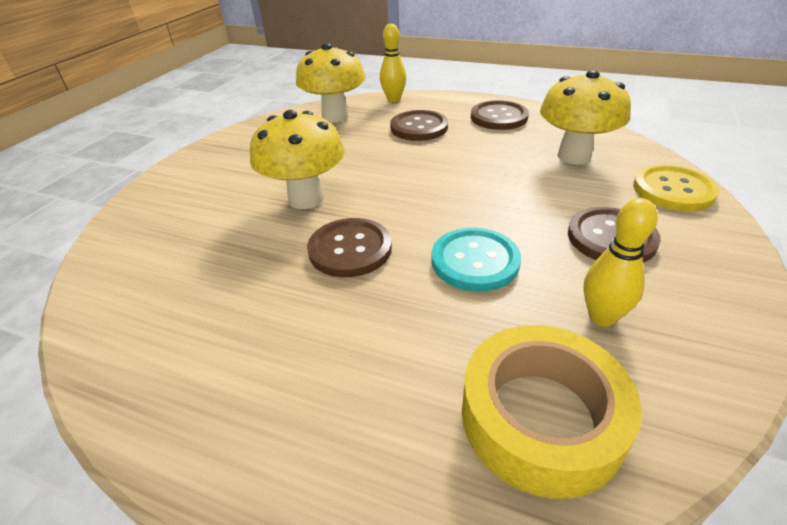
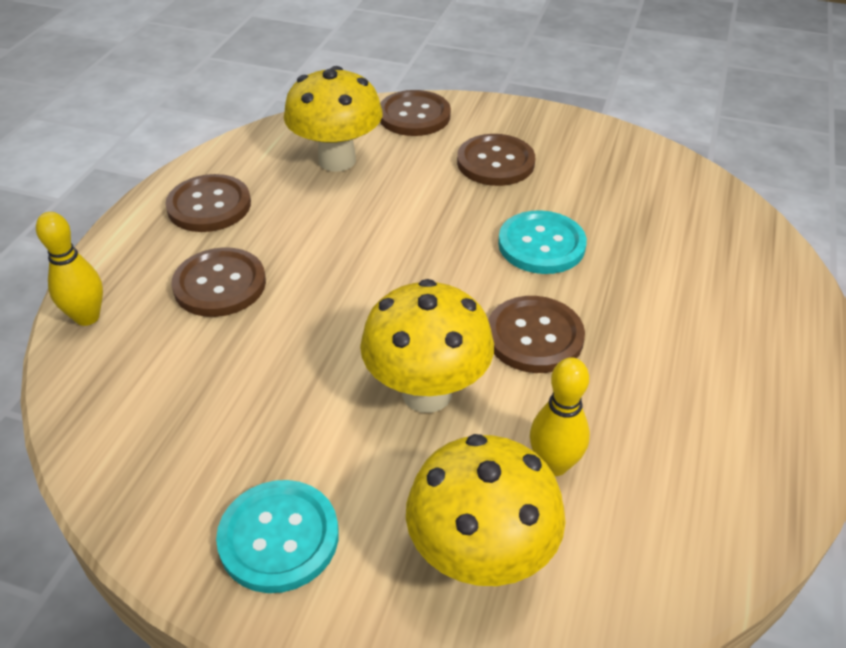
camera: 95 degrees left, 5 degrees up
yellow mushroom [296,43,366,123] -> yellow mushroom moved to [406,434,566,586]
yellow tape [462,325,642,499] -> none
yellow bowling pin [583,198,658,327] -> yellow bowling pin moved to [530,357,590,476]
yellow button [633,165,719,211] -> brown button [380,90,451,136]
none -> turquoise button [216,480,339,593]

